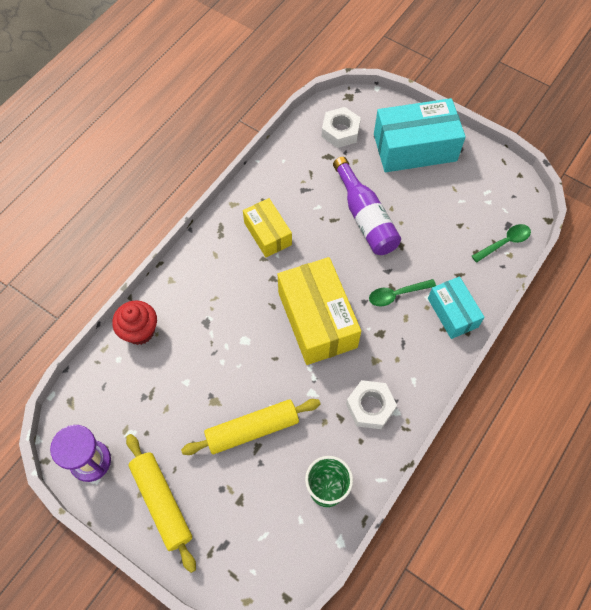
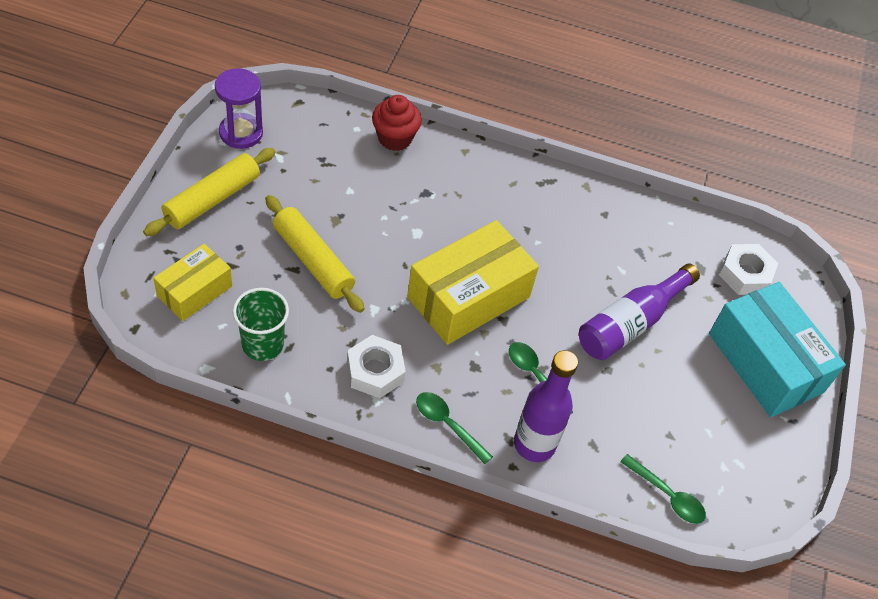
camera: 65 degrees right, 10 degrees down
yellow box [243,198,292,257] -> yellow box moved to [153,244,232,321]
turquoise box [428,276,485,339] -> purple bottle [514,350,578,462]
none -> green spoon [416,392,493,464]

